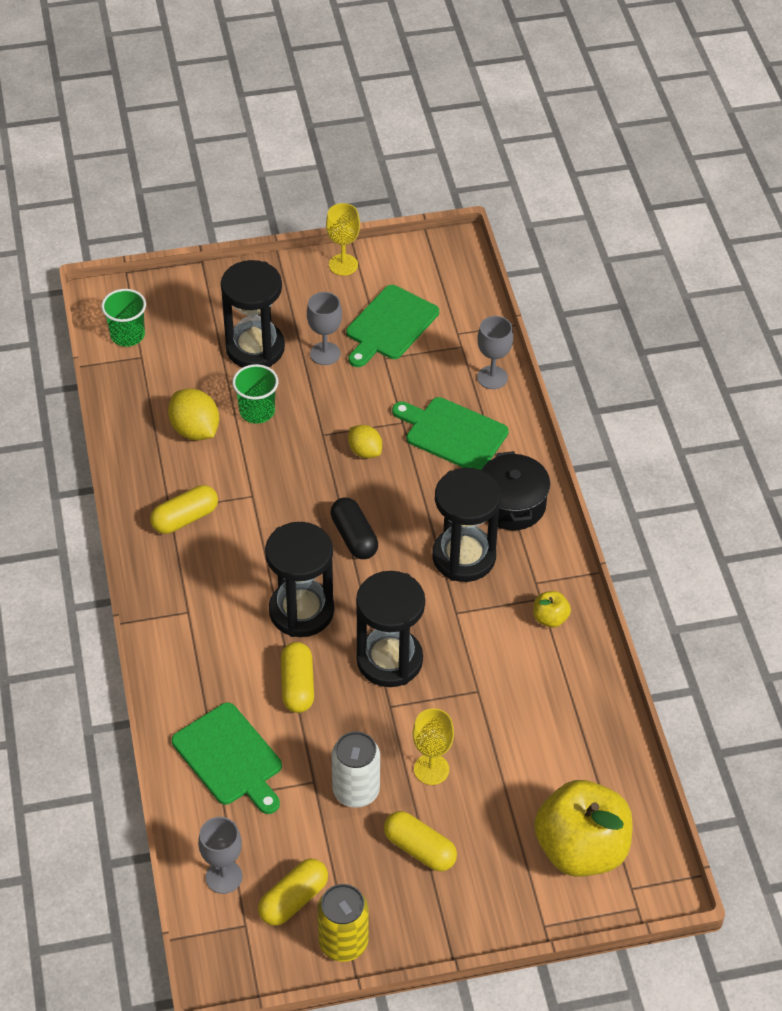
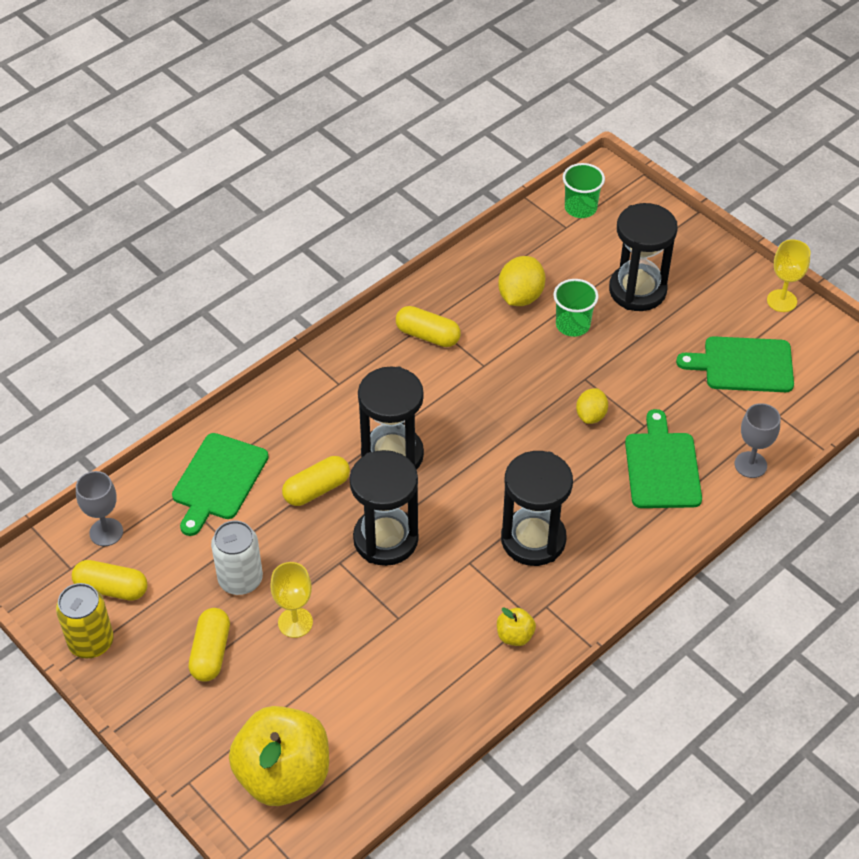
camera: 60 degrees right, 0 degrees up
grey goblet [307,292,342,365] -> none
black capsule [330,498,378,559] -> none
black pot [482,451,550,530] -> none

